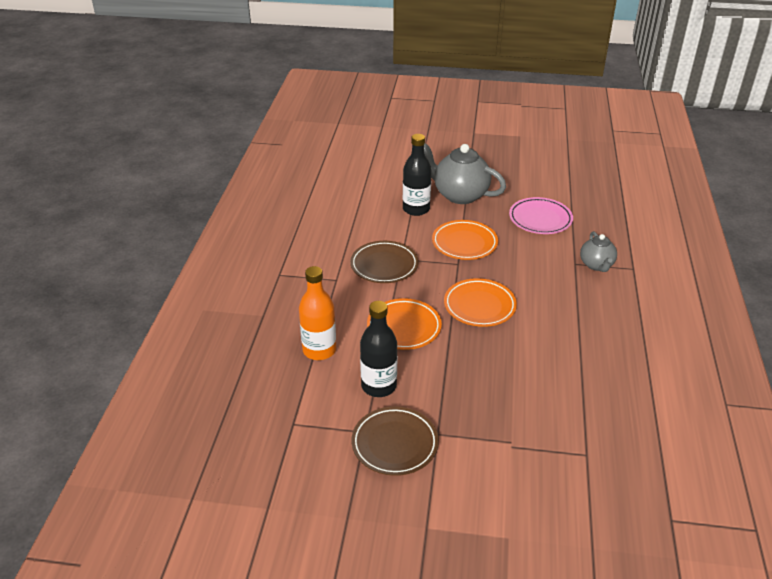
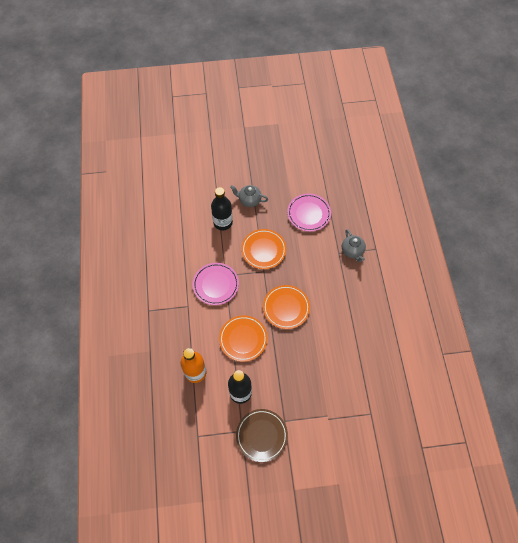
camera: 15 degrees left, 25 degrees up
brown plate [350,241,419,283] -> pink plate [193,263,239,305]
grey teapot [424,143,506,204] -> grey teapot [230,185,268,207], size x0.57

